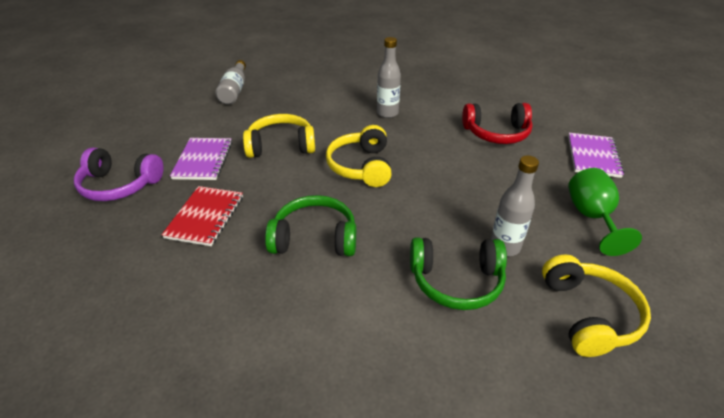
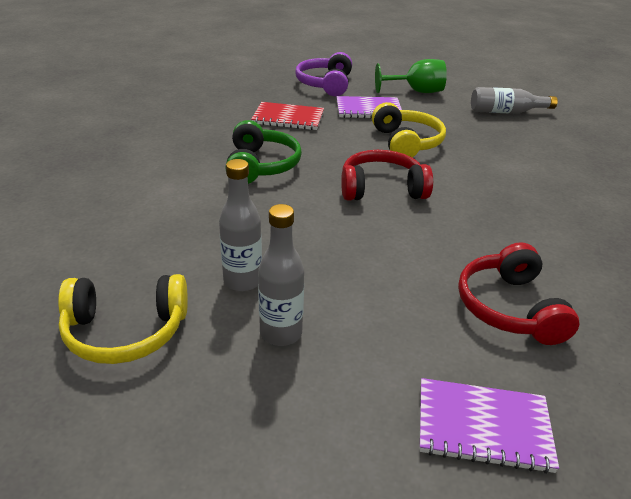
camera: 85 degrees right, 5 degrees down
yellow headphones [326,125,392,187] -> red headphones [341,150,433,201]
grey bottle [377,37,401,118] -> grey bottle moved to [258,204,304,346]
green headphones [410,237,507,310] -> none
green goblet [568,168,642,256] -> green goblet moved to [375,59,447,93]

